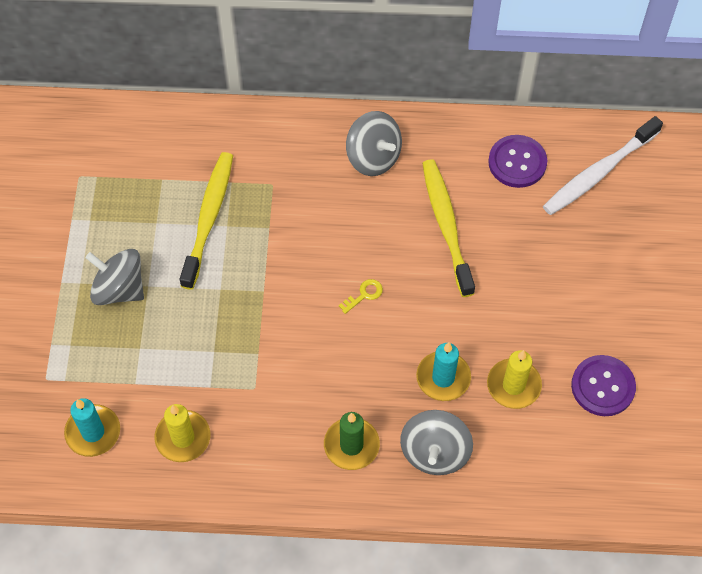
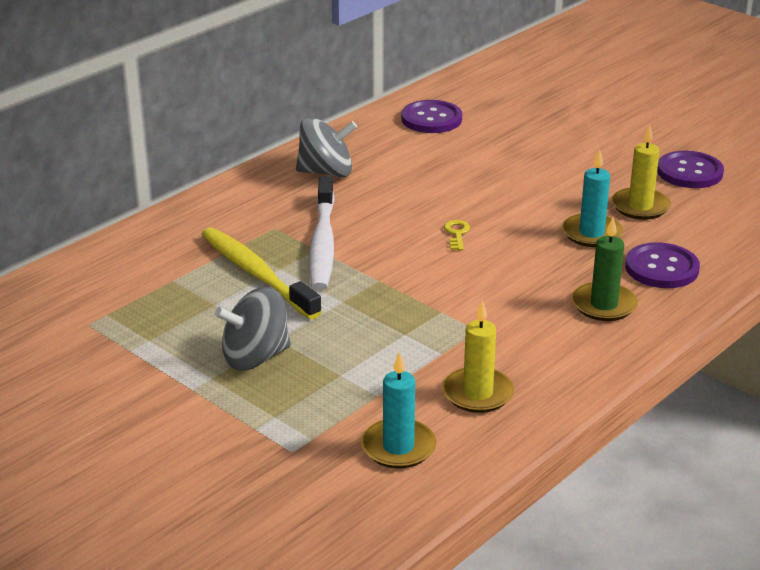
camera: 50 degrees left, 30 degrees down
grey spinning top [400,410,473,475] -> purple button [625,242,700,288]
yellow toothbrush [422,159,475,297] -> none
white toothbrush [543,116,663,215] -> white toothbrush moved to [309,176,335,290]

